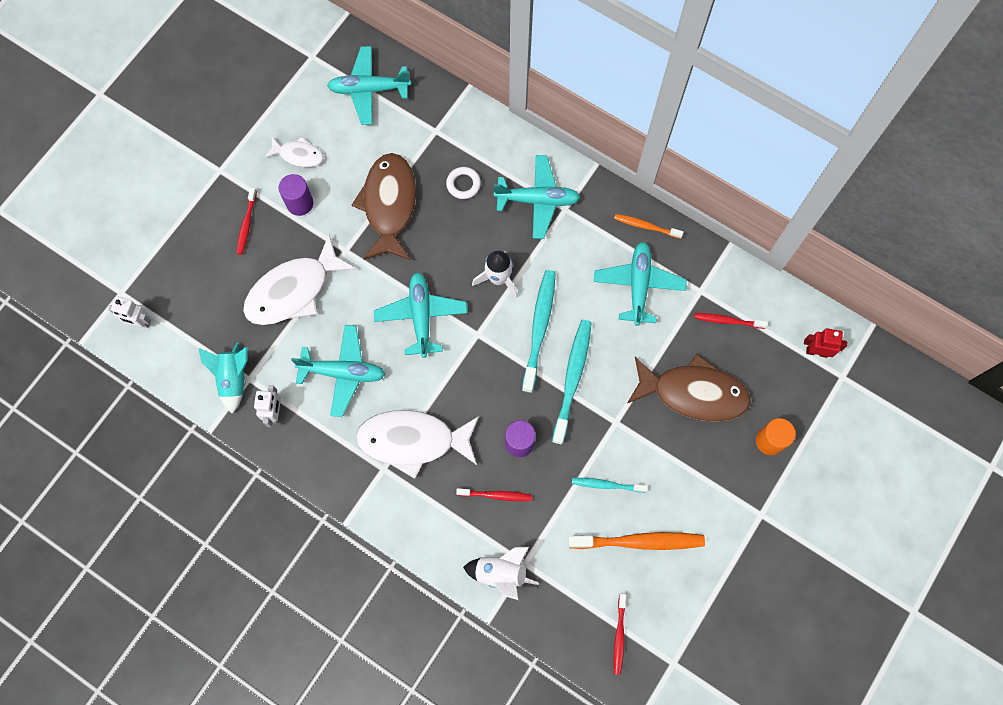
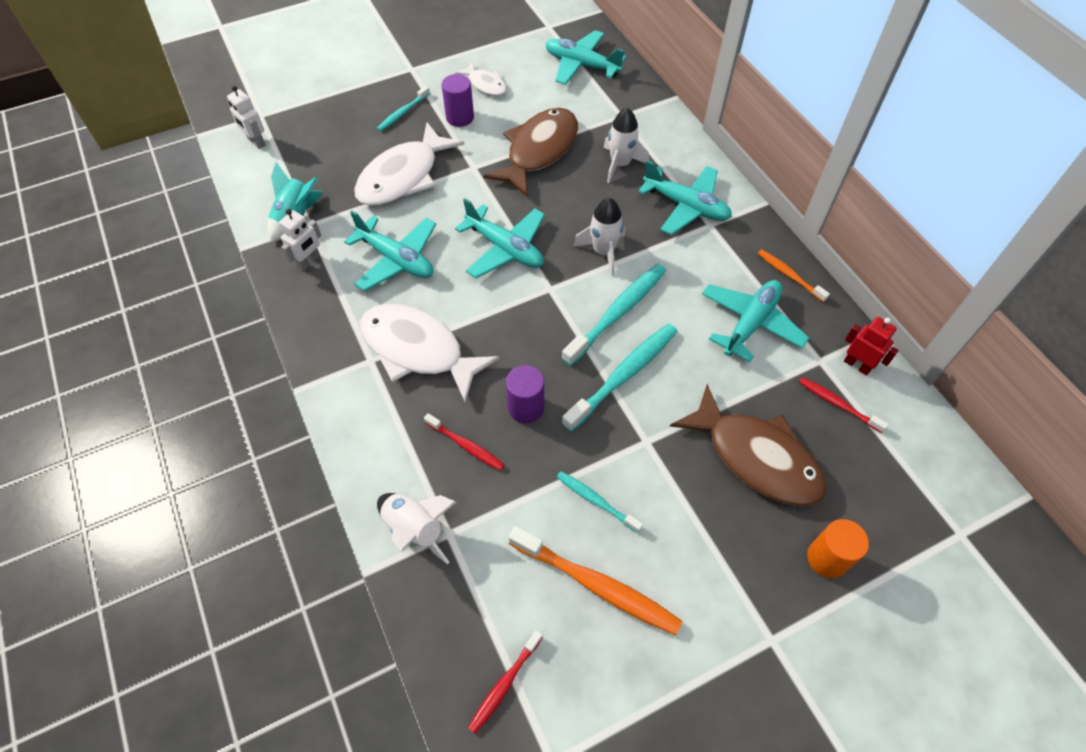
camera: 30 degrees right, 15 degrees down
red toothbrush [237,187,257,255] -> turquoise toothbrush [377,86,430,132]
white fish [243,235,357,325] -> white fish turned 45 degrees counterclockwise [354,122,464,206]
turquoise plane [374,272,468,358] -> turquoise plane turned 105 degrees clockwise [455,198,545,278]
white ring [446,167,481,199] -> white rocket [604,108,649,183]
red robot [804,328,848,358] -> red robot moved to [844,317,899,376]

